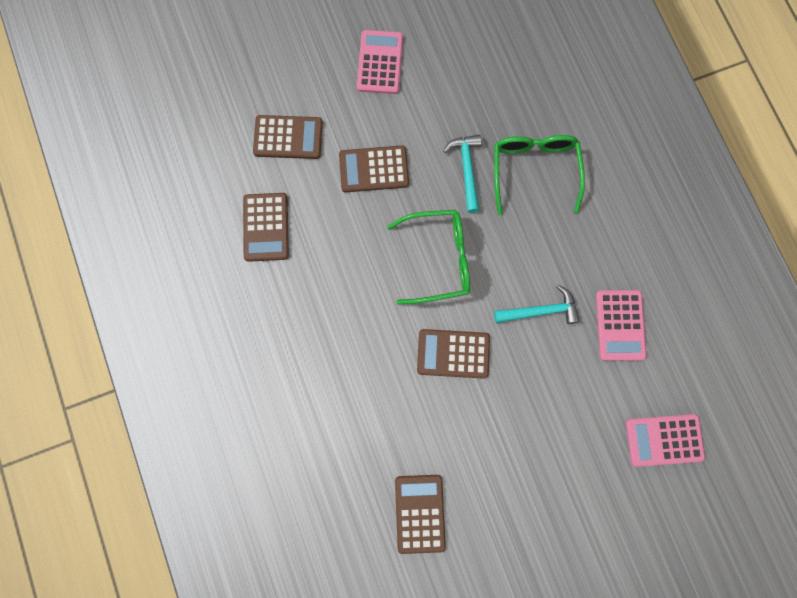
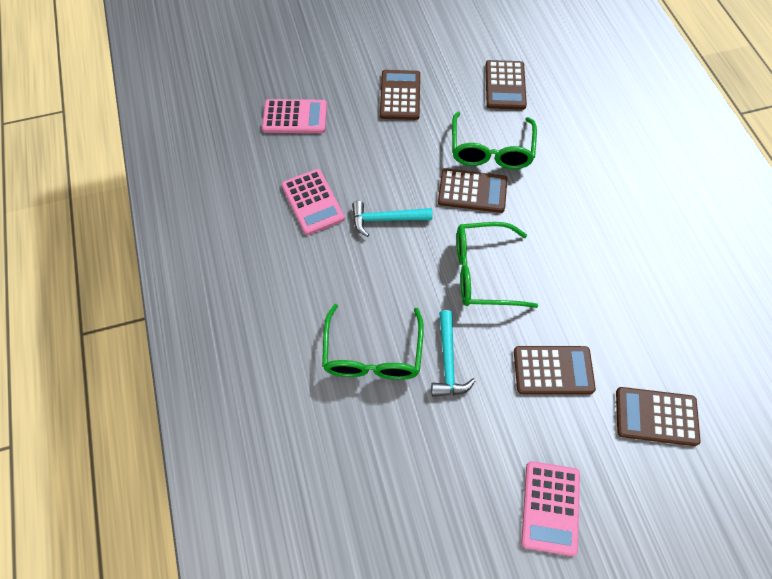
camera: 175 degrees left, 15 degrees down
brown calculator [243,193,289,262] -> brown calculator moved to [380,70,420,120]
pink calculator [596,290,647,361] -> pink calculator turned 150 degrees clockwise [281,169,345,235]
none -> green glasses [452,111,537,169]

